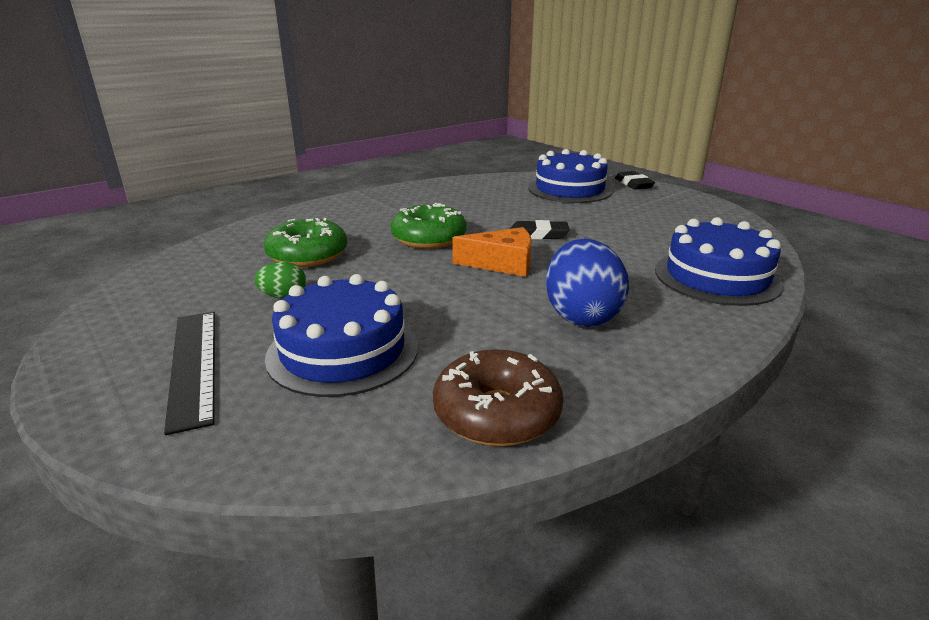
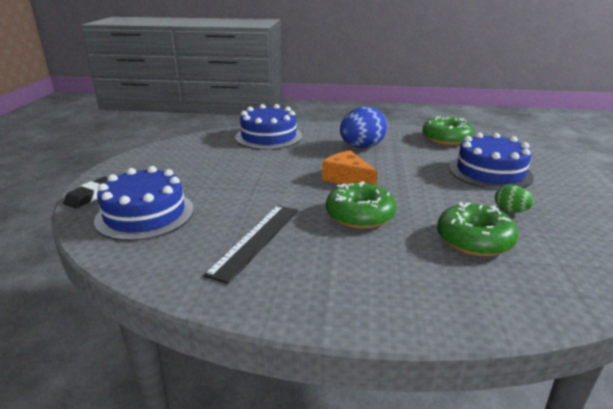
camera: 135 degrees left, 0 degrees up
black ruler [164,312,215,435] -> black ruler moved to [203,205,298,284]
brown donut [433,349,563,446] -> green donut [422,116,474,146]
black eraser [510,220,570,240] -> none

